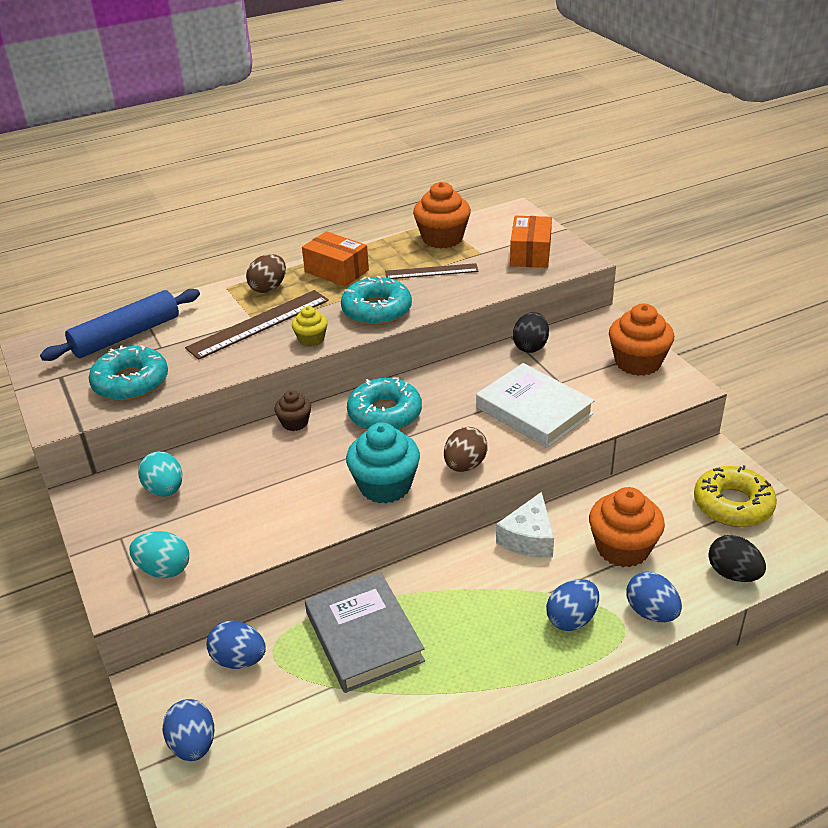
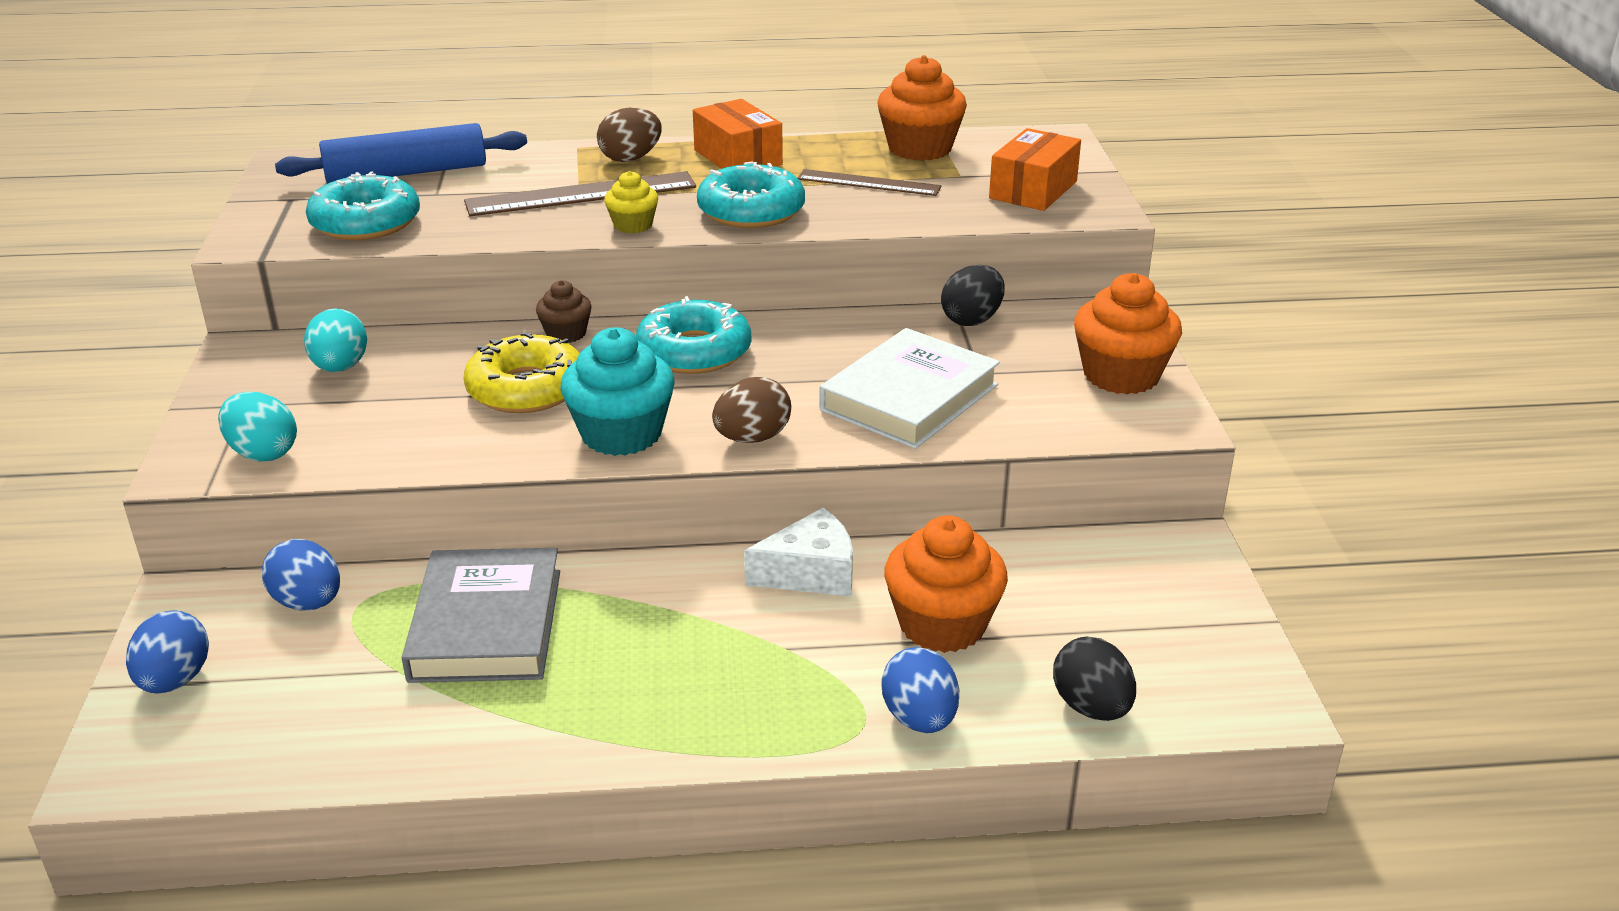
camera: 20 degrees right, 5 degrees down
white book [476,363,595,448] -> white book turned 60 degrees clockwise [820,328,1000,449]
white cheese [496,492,554,558] -> white cheese turned 150 degrees counterclockwise [744,508,853,597]
blue egg [546,579,599,631] -> none
yellow donut [694,465,777,527] -> yellow donut moved to [464,332,580,413]

